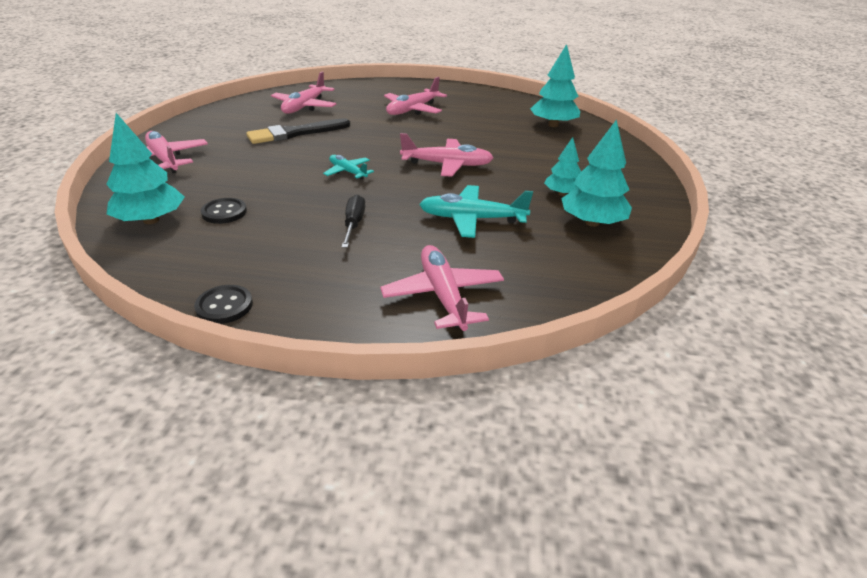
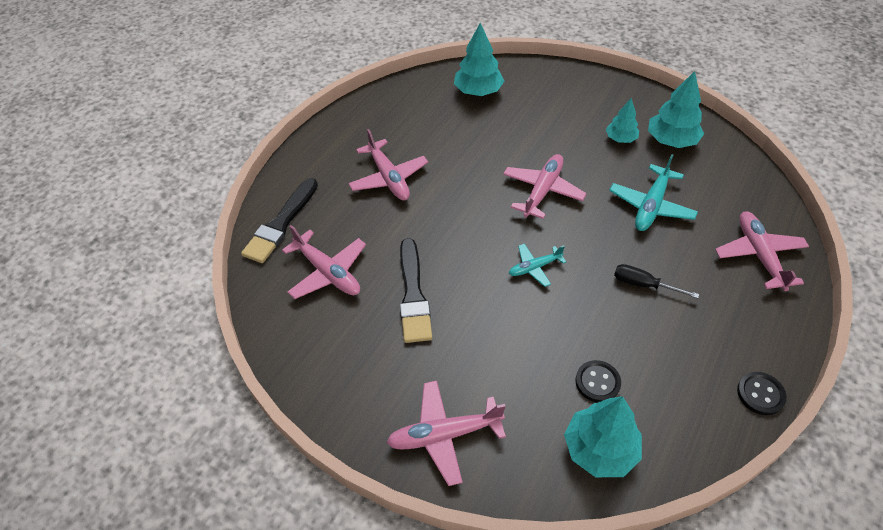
camera: 65 degrees left, 15 degrees up
pink plane [380,245,504,331] -> pink plane turned 75 degrees clockwise [715,211,809,291]
none -> black brush [241,178,318,263]

